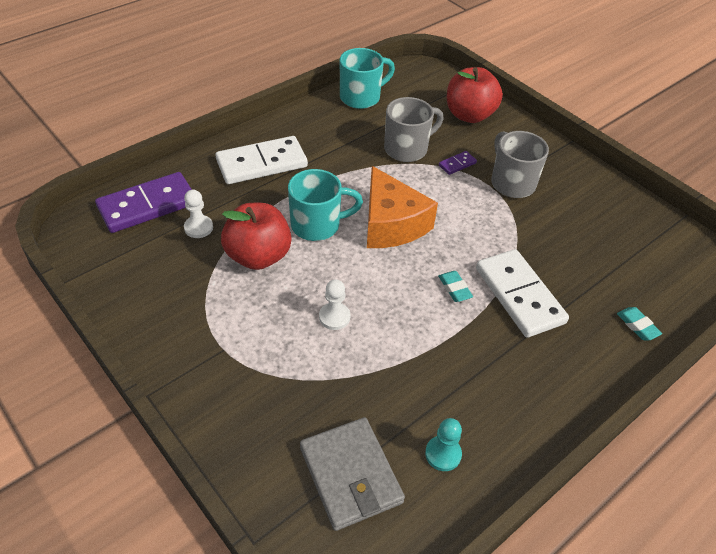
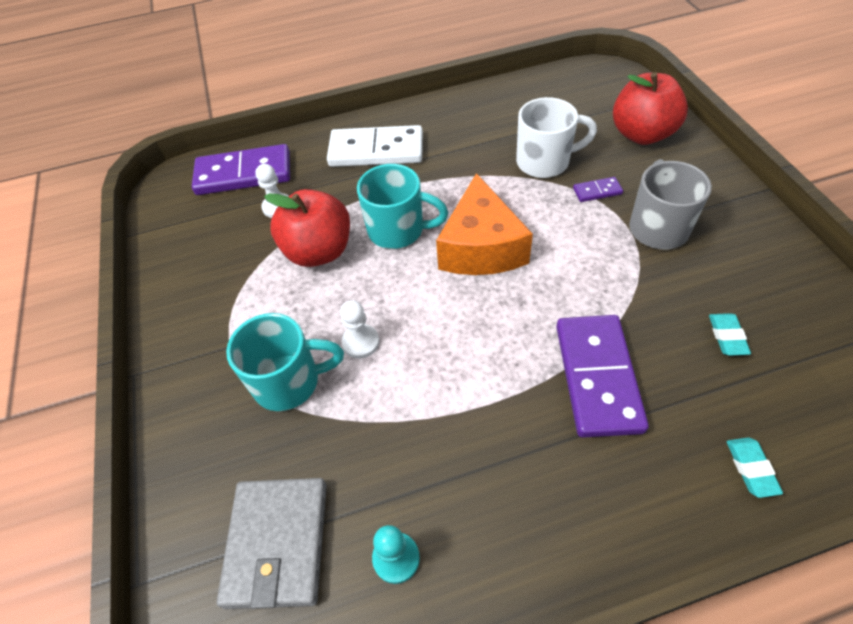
camera: 30 degrees right, 5 degrees up
turquoise mug [340,48,395,109] -> turquoise mug moved to [226,313,344,411]
grey mug [384,97,444,162] -> white mug [516,97,597,178]
turquoise eraser [438,271,473,302] -> turquoise eraser moved to [709,313,751,356]
white domino [476,249,569,338] -> purple domino [556,315,649,438]

